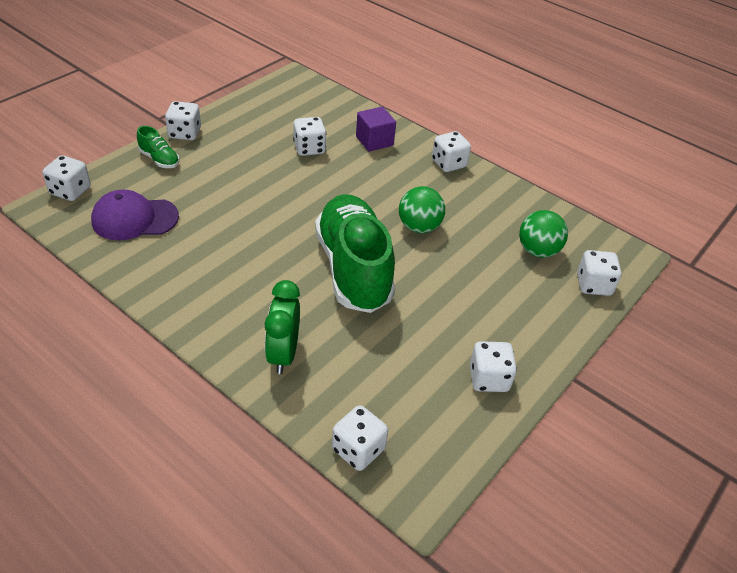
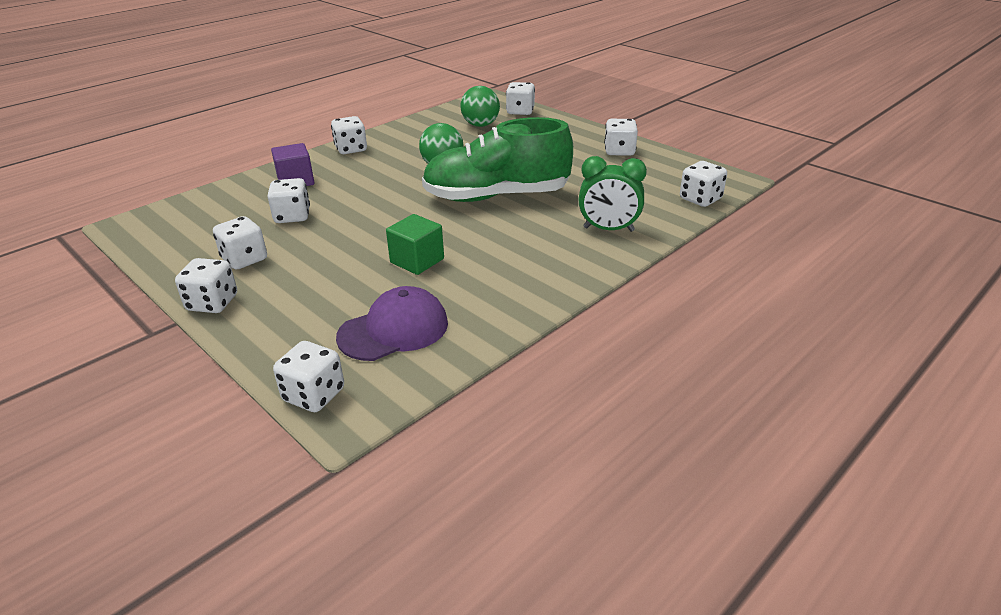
camera: 80 degrees left, 10 degrees down
purple cap [91,190,179,240] -> purple cap turned 120 degrees counterclockwise [336,286,448,361]
green shoe [137,126,179,168] -> none
none -> white dice [213,216,267,269]
none -> green cube [386,214,444,275]

